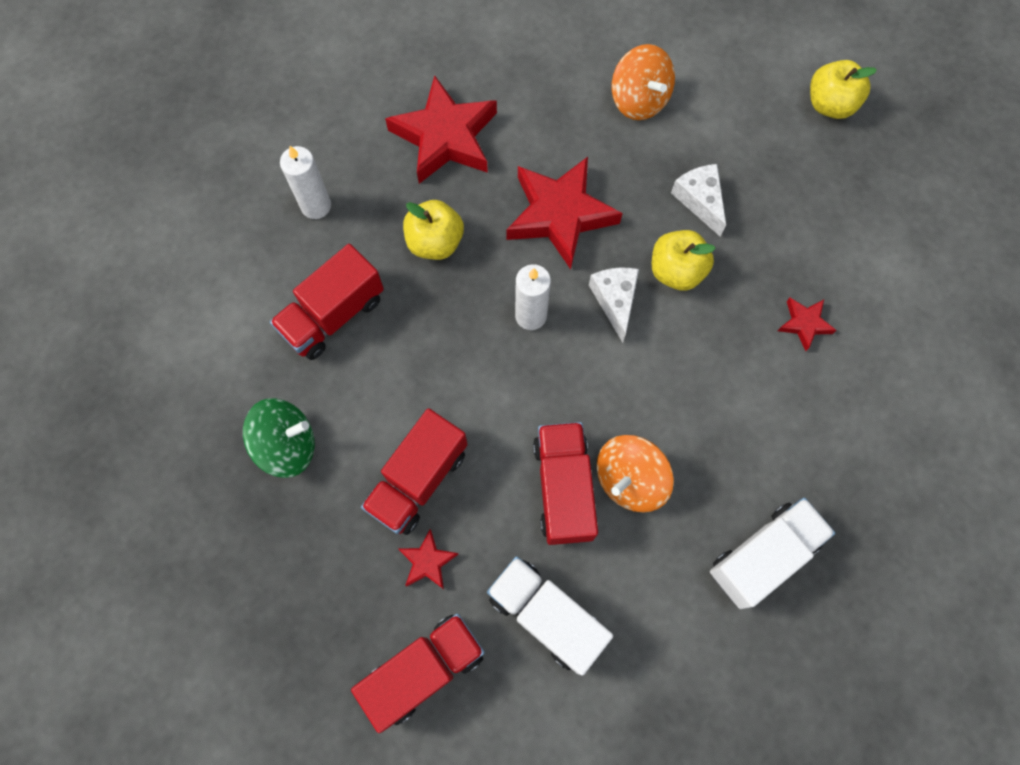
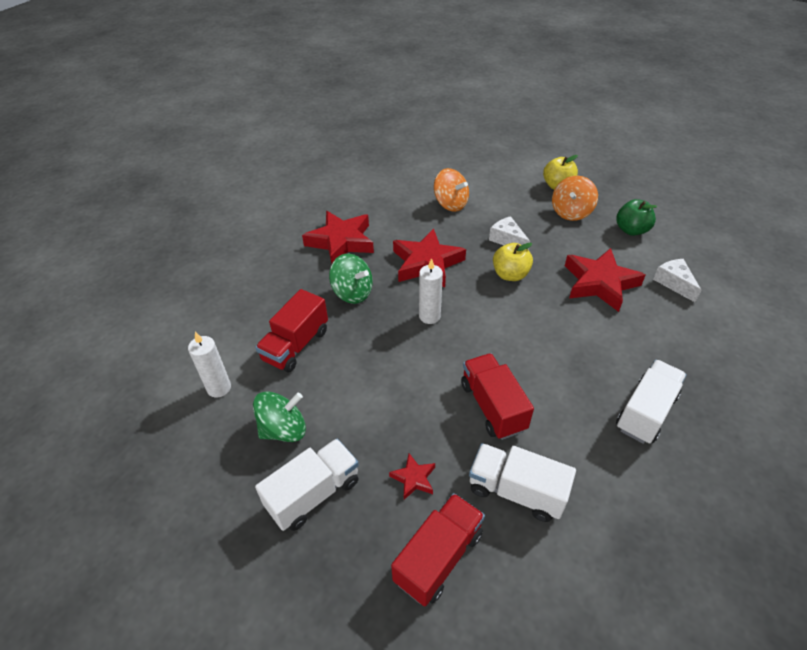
camera: 15 degrees left, 25 degrees down
white candle [280,146,331,219] -> white candle moved to [188,332,231,398]
red truck [361,408,468,535] -> none
yellow apple [403,200,464,260] -> green spinning top [329,254,373,304]
white cheese [589,268,639,343] -> white cheese moved to [653,259,701,302]
orange spinning top [597,435,674,513] -> orange spinning top moved to [552,176,598,221]
red star [778,298,837,351] -> red star [565,248,646,312], size x2.15
none -> white truck [255,439,359,531]
none -> green apple [616,199,657,236]

